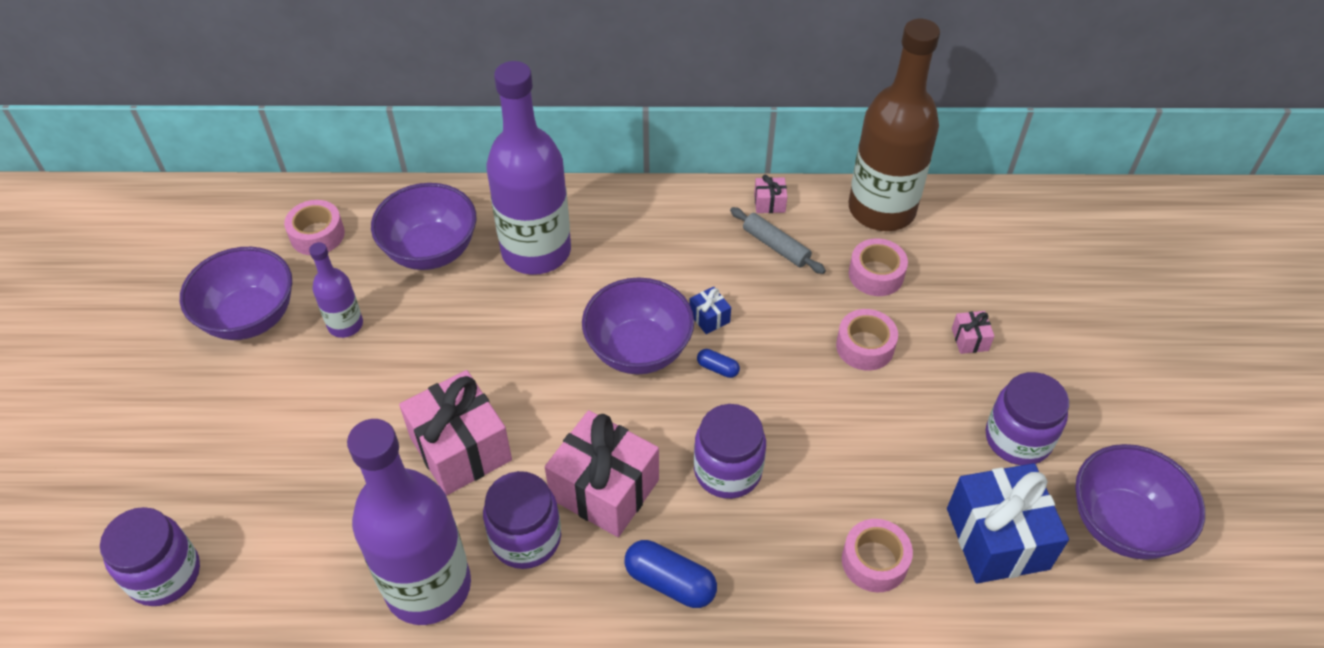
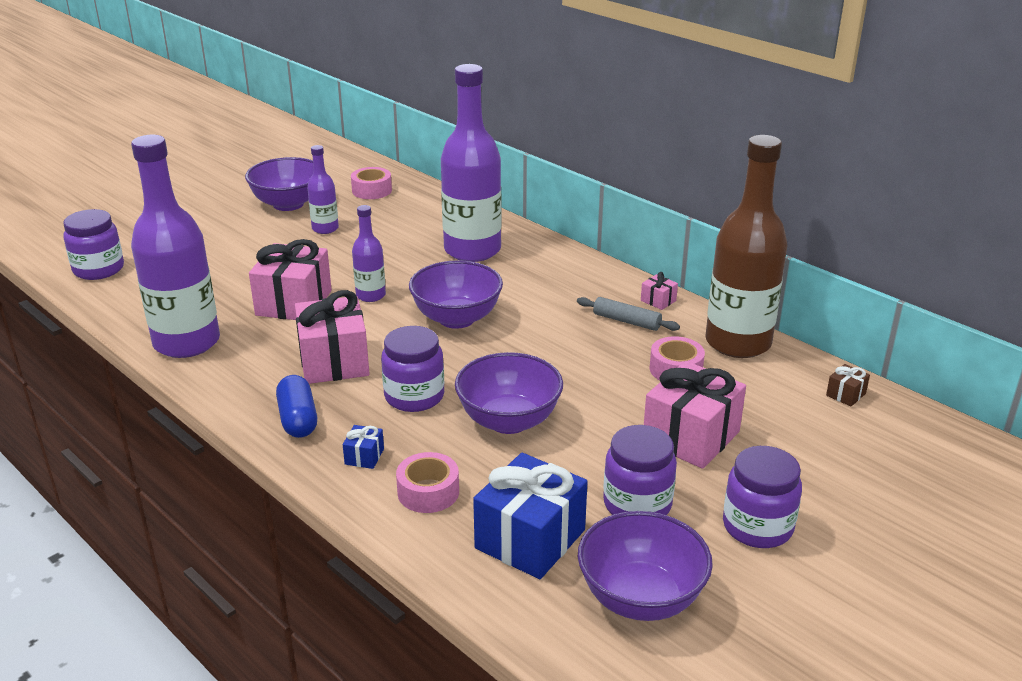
camera: 45 degrees right, 20 degrees down
purple bowl [371,183,476,270] -> purple bowl moved to [455,352,563,434]
purple jar [483,471,561,569] -> purple jar moved to [723,446,802,548]
blue gift [689,287,731,334] -> blue gift moved to [343,425,384,469]
blue capsule [697,349,740,378] -> none
grey rolling pin [730,207,826,274] -> grey rolling pin turned 60 degrees counterclockwise [577,297,680,331]
pink tape [836,309,898,371] -> none
pink gift [952,311,994,354] -> pink gift [644,361,746,469], size x2.34
none -> purple bottle [352,205,386,302]
none -> brown gift [826,364,870,407]

